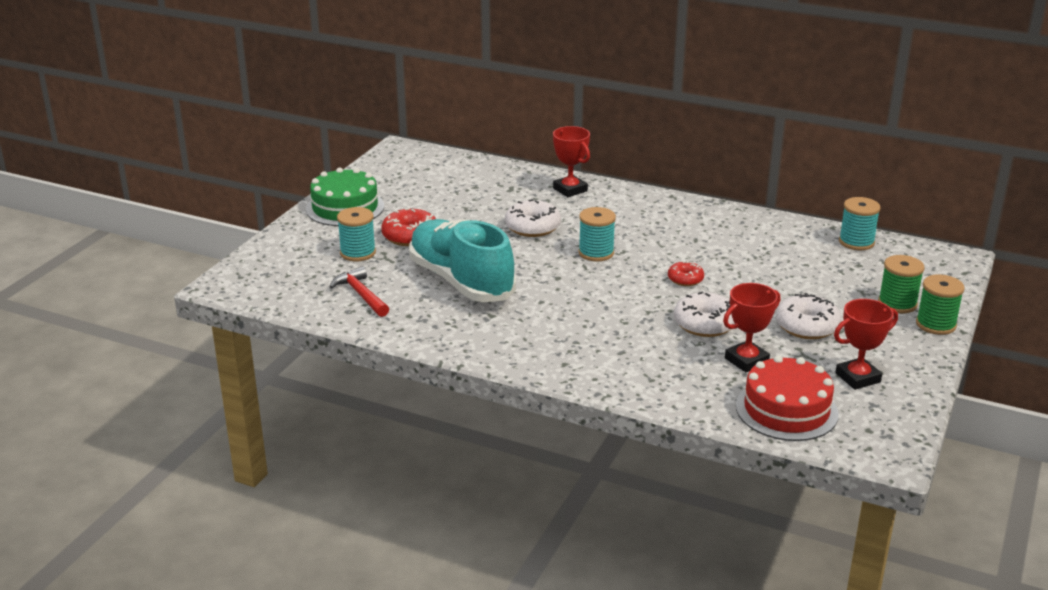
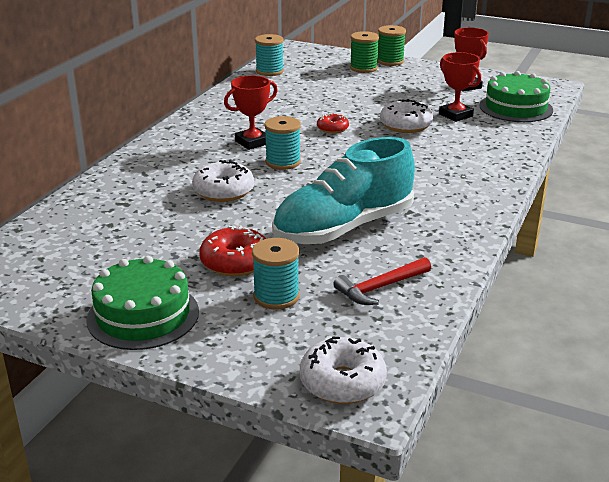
camera: 90 degrees left, 0 degrees up
red trophy [553,126,590,197] -> red trophy moved to [224,75,278,150]
red cake [736,355,839,441] -> green cake [479,71,553,122]
white donut [776,293,841,339] -> white donut moved to [300,336,387,404]

